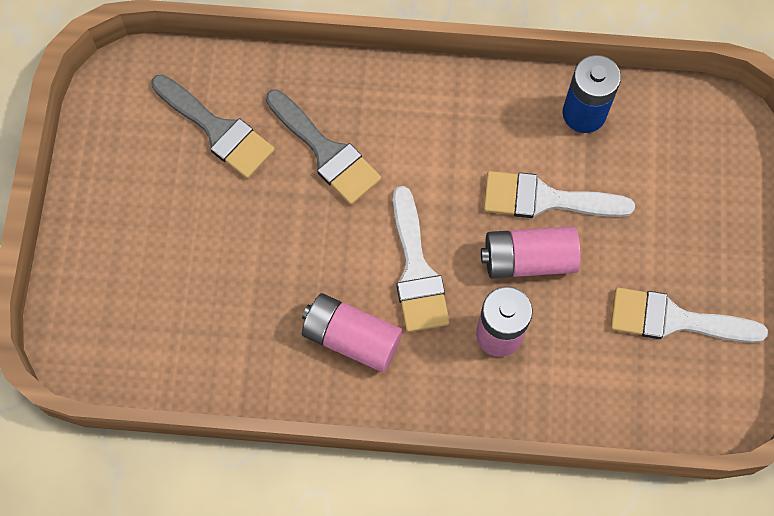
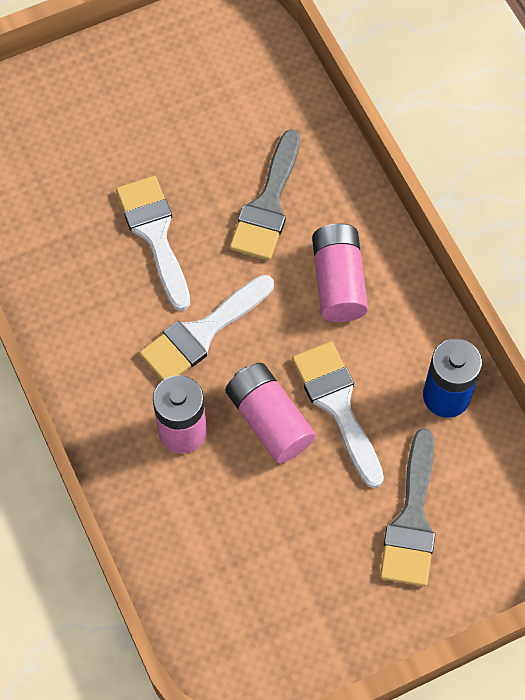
camera: 60 degrees right, 5 degrees down
grey brush [151,74,275,179] -> grey brush moved to [380,428,435,586]
pink battery [302,293,403,372] -> pink battery moved to [312,223,368,322]
white brush [611,287,768,343] -> white brush moved to [116,176,190,311]

